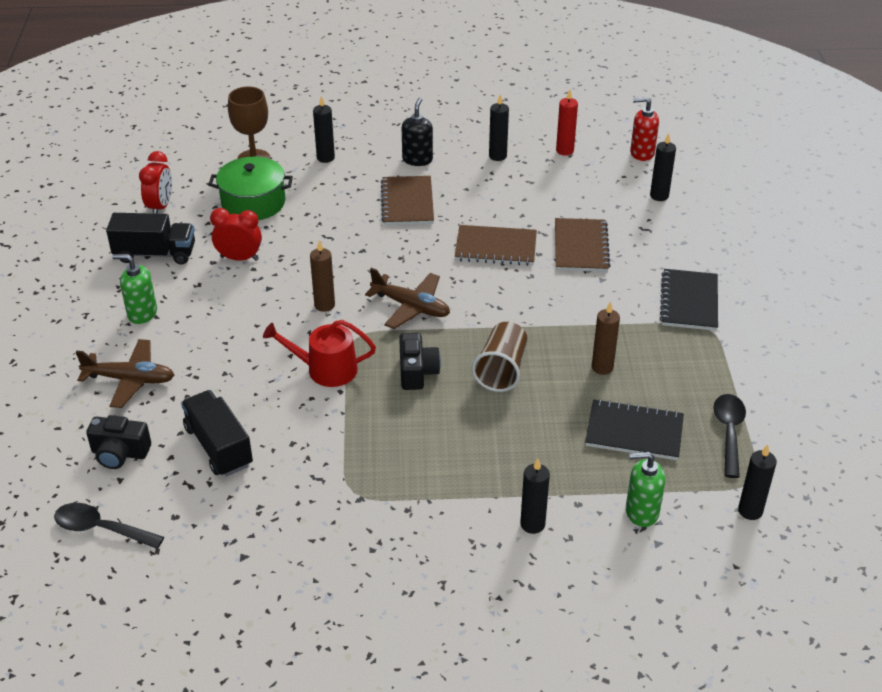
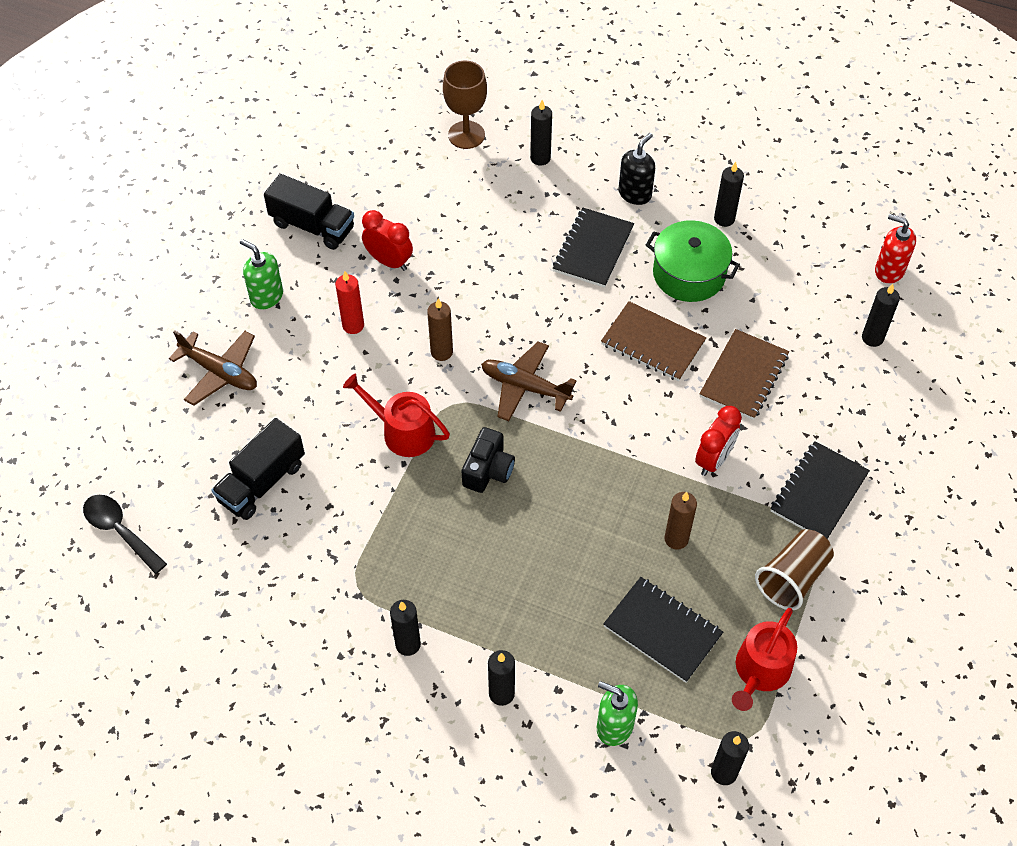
camera: 25 degrees right, 15 degrees up
black camera [86,415,151,469] -> none
red clock [139,151,172,214] -> red clock moved to [695,406,742,476]
black truck [181,390,253,476] -> black truck turned 135 degrees counterclockwise [211,418,305,520]
green pot [209,157,293,220] -> green pot moved to [646,220,740,302]
brown plane [365,268,450,329] -> brown plane turned 150 degrees clockwise [481,342,577,421]
brown notebook [381,176,434,225] -> black notebook [553,208,634,288]
brown cup [472,322,527,392] -> brown cup moved to [755,529,834,610]
red candle [556,89,578,156] -> red candle moved to [335,271,364,334]
black spoon [713,394,746,478] -> red watering can [732,608,797,711]
none -> black candle [390,600,421,656]

